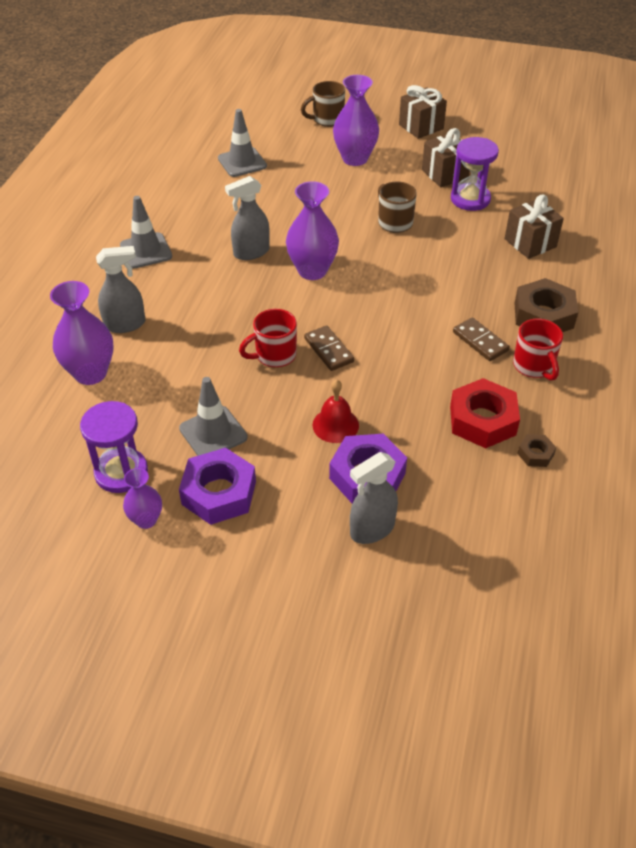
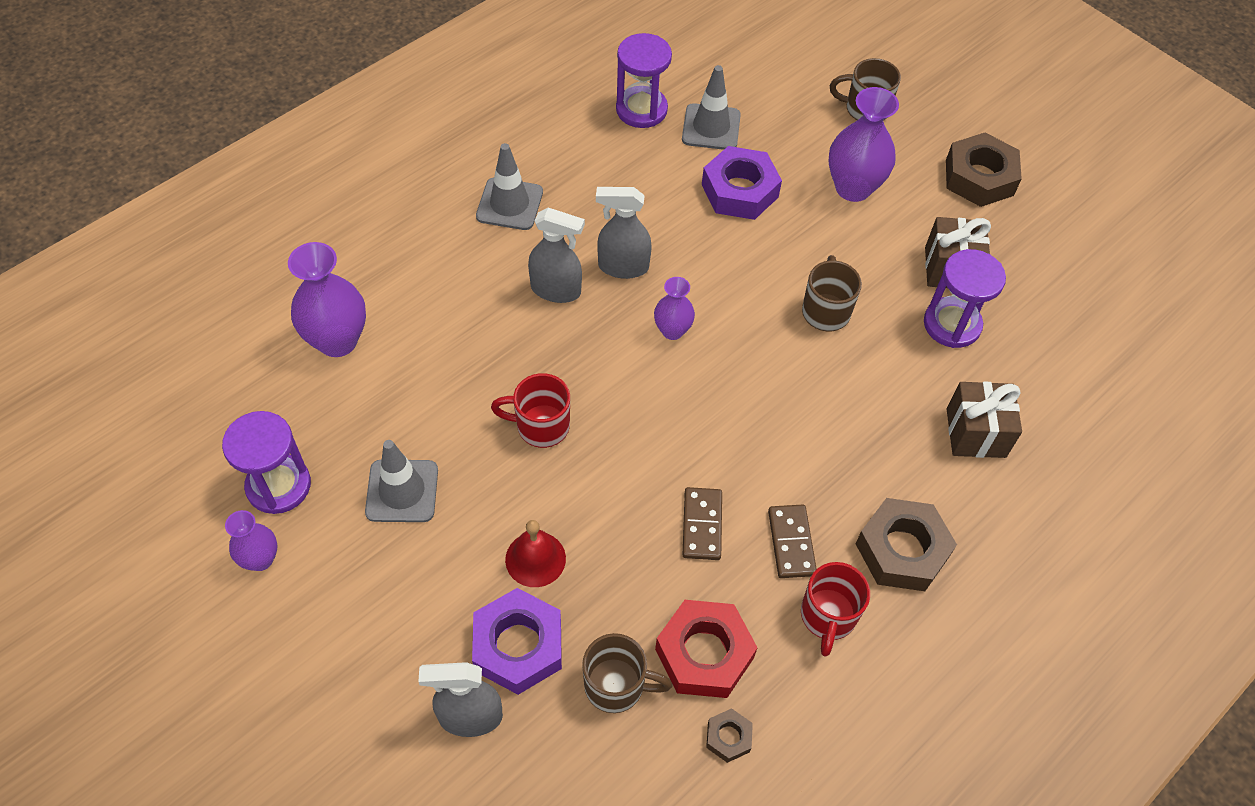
camera: 30 degrees right, 10 degrees up
grey spray bottle [96,246,145,333] -> grey spray bottle moved to [528,208,585,303]
purple nut [179,448,256,525] -> purple nut moved to [702,146,782,220]
purple vase [286,181,339,280] -> purple vase [654,277,695,340], size x0.57
brown domino [304,325,354,371] -> brown domino moved to [683,487,722,560]
brown gift [399,85,447,139] -> brown nut [946,133,1022,207]
none -> brown mug [582,633,673,713]
none -> purple hourglass [616,33,672,128]

